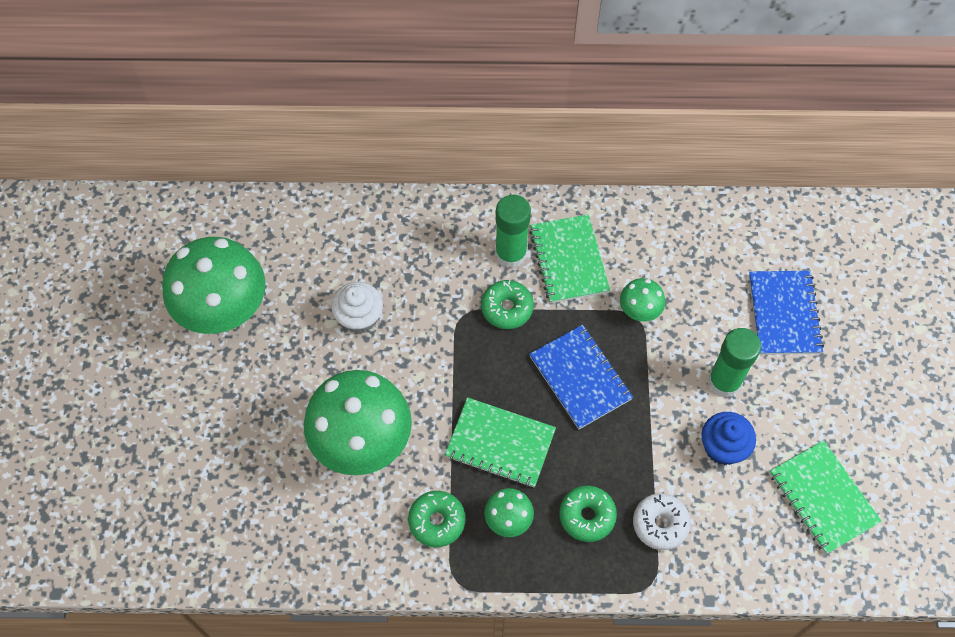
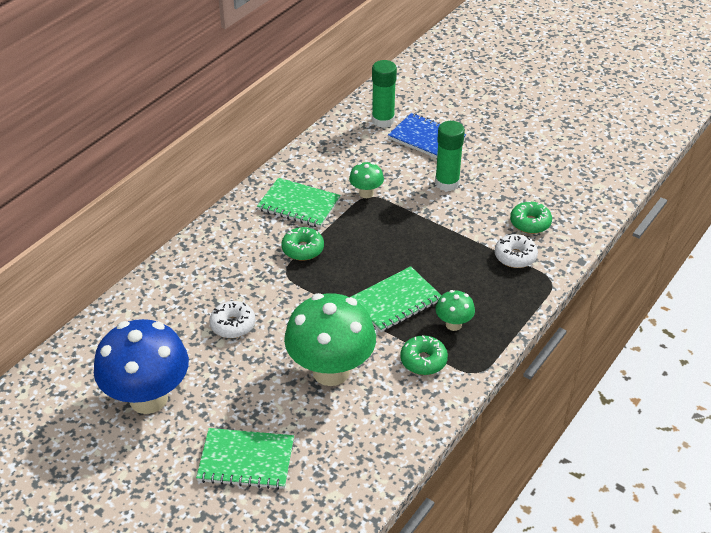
camera: 55 degrees left, 20 degrees down
green mushroom [162,237,265,334] -> blue mushroom [94,319,189,414]
white cupcake [331,282,383,334] -> white donut [209,301,256,338]
green glue stick [495,195,531,268] -> green glue stick moved to [372,60,397,128]
blue notebook [529,325,633,430] -> none
green donut [559,486,617,542] -> green donut moved to [510,201,552,234]
blue cupcake [702,412,756,465] -> none
green notebook [769,440,882,554] -> green notebook moved to [196,428,294,490]

